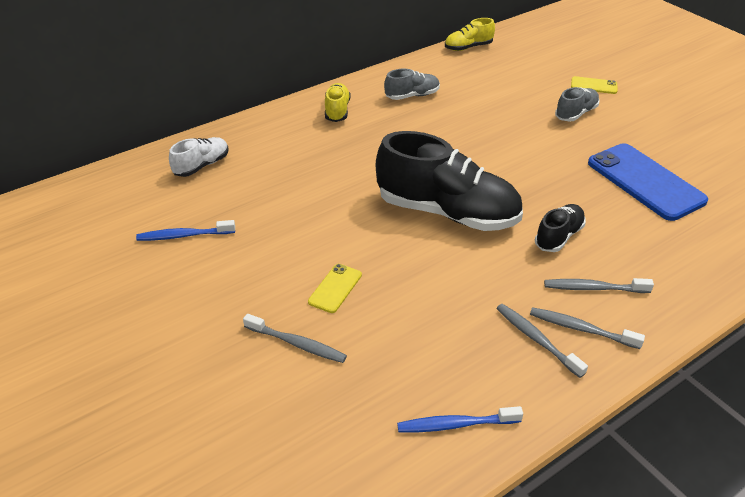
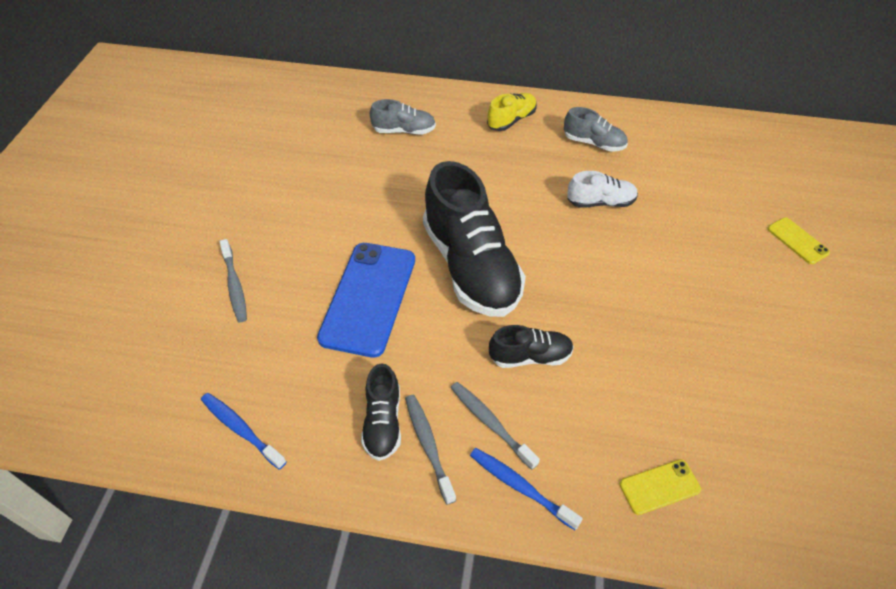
camera: 45 degrees right, 10 degrees up
blue toothbrush [136,220,235,241] -> blue toothbrush moved to [470,448,583,530]
white shoe [169,137,229,177] -> white shoe moved to [567,171,638,208]
yellow phone [308,264,362,313] -> yellow phone moved to [620,459,701,515]
yellow shoe [445,18,495,51] -> none
grey toothbrush [496,304,588,378] -> black shoe [361,363,401,461]
grey shoe [555,87,600,122] -> grey shoe moved to [370,99,436,134]
blue phone [588,143,708,221] -> blue phone moved to [317,243,415,358]

